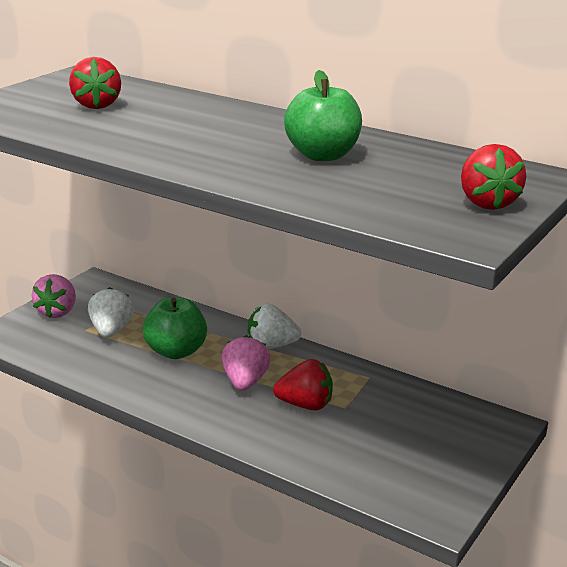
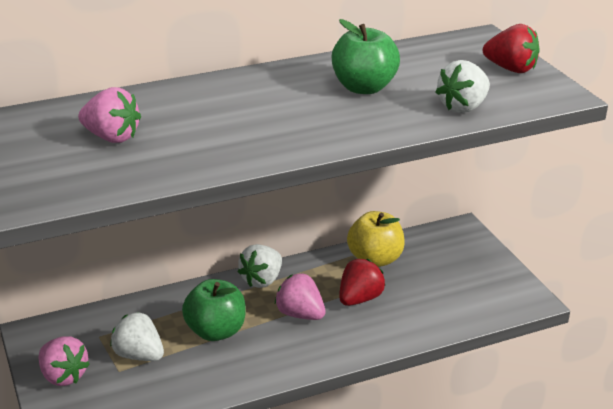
camera: 55 degrees left, 5 degrees up
red strawberry [69,57,121,109] -> pink strawberry [78,87,141,143]
none -> yellow apple [347,211,405,267]
none -> white strawberry [436,60,490,113]

